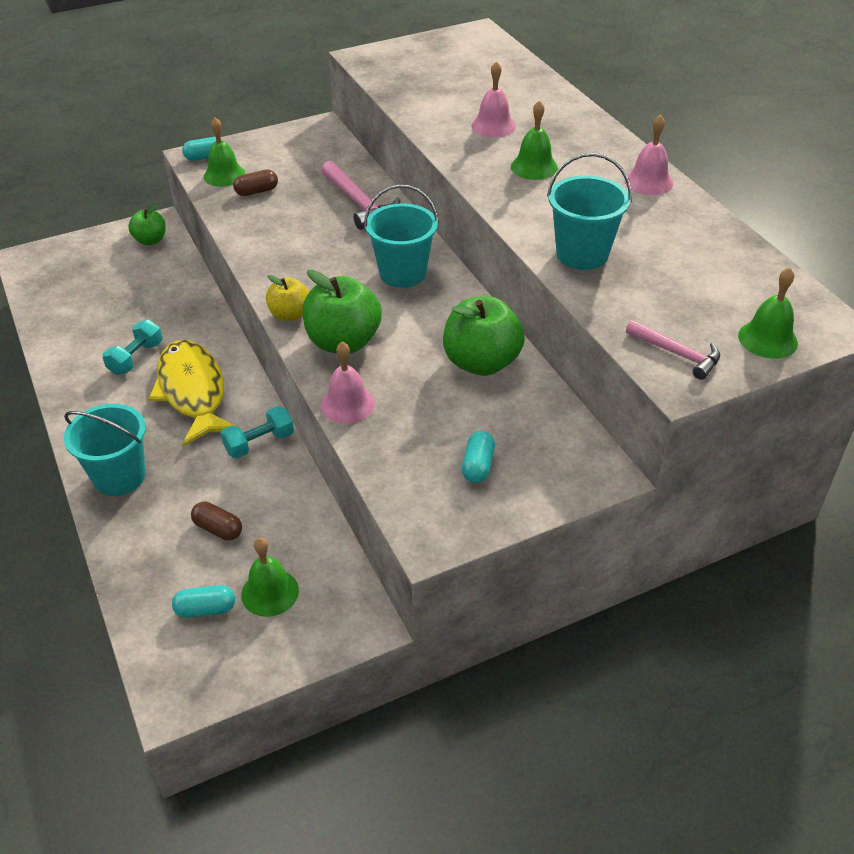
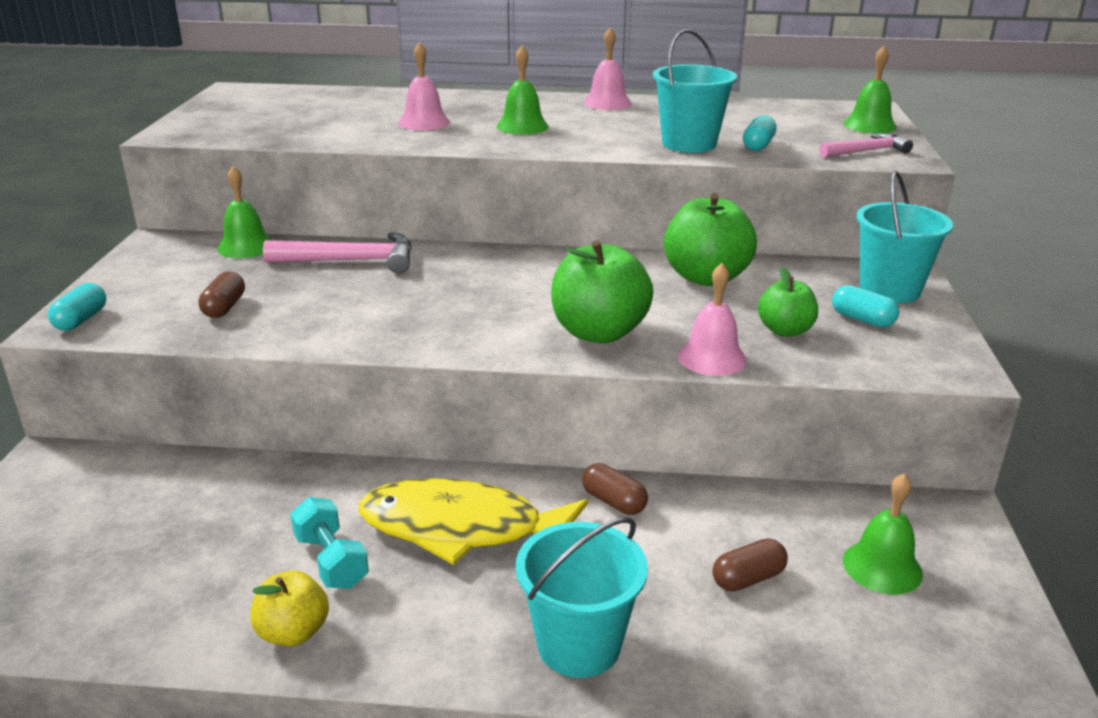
camera: 60 degrees left, 15 degrees down
green apple [128,203,166,245] -> green apple moved to [758,267,818,337]
turquoise capsule [172,585,235,618] -> turquoise capsule moved to [743,115,777,151]
green bell [204,117,246,187] -> green bell moved to [217,166,272,258]
turquoise dumbbell [221,406,294,459] -> brown capsule [582,463,648,515]
yellow apple [266,275,309,321] -> yellow apple moved to [250,570,329,647]
turquoise bucket [364,184,439,288] -> turquoise bucket moved to [856,171,953,303]

